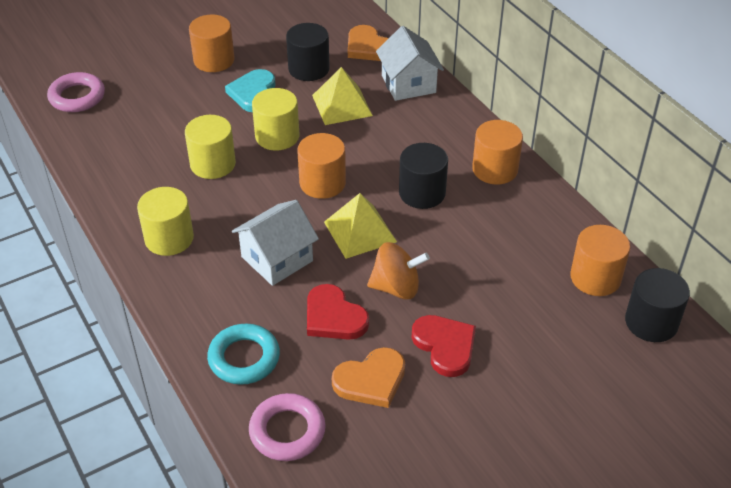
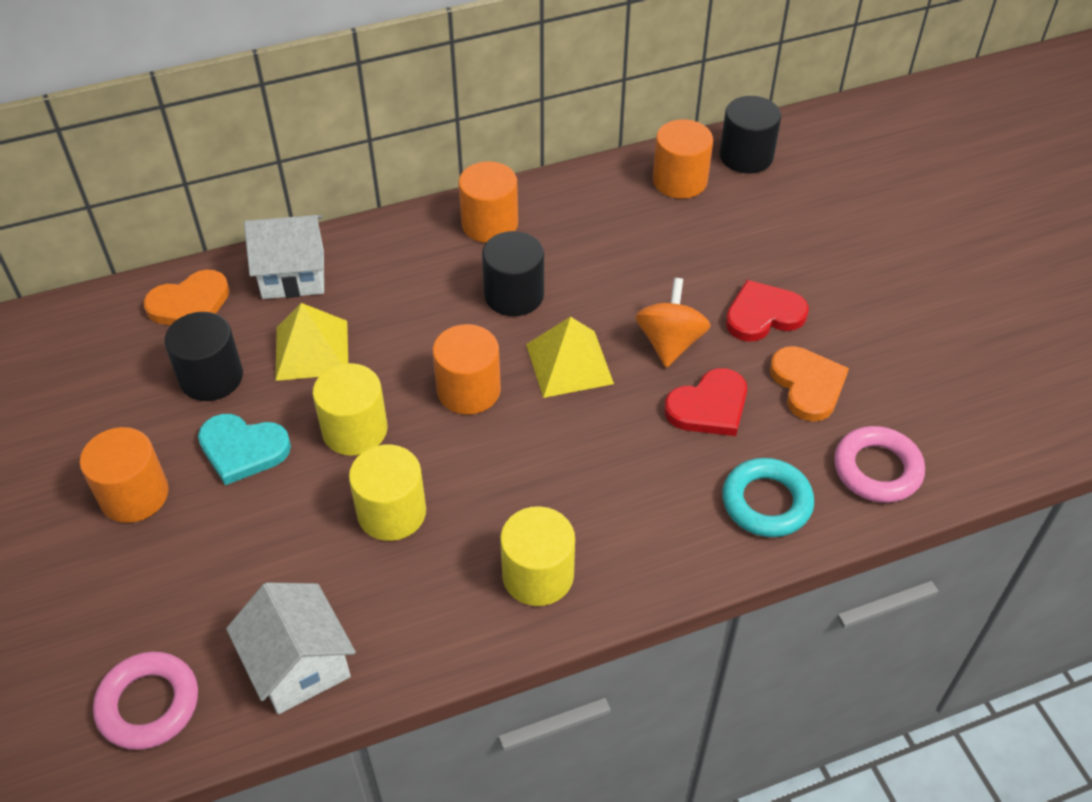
camera: 80 degrees left, 5 degrees up
white house [232,200,319,286] -> white house moved to [226,582,356,714]

